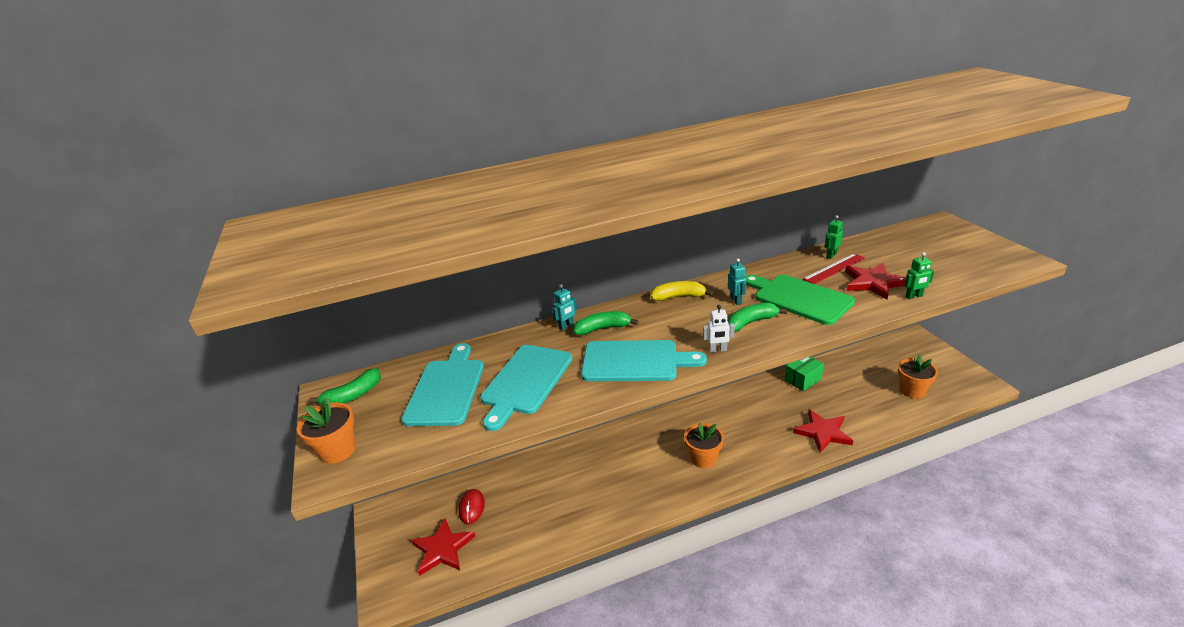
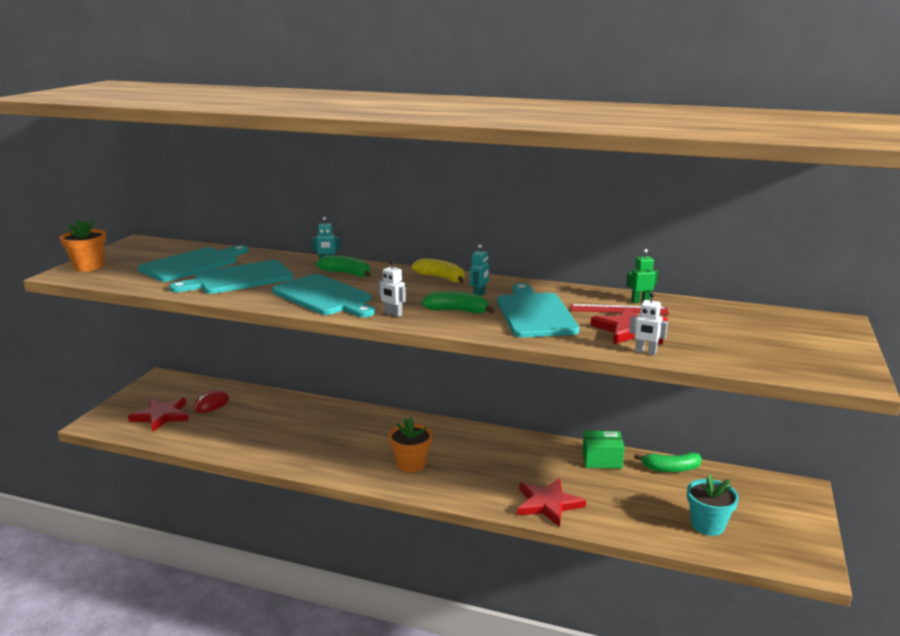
camera: 35 degrees right, 10 degrees down
green banana [309,368,381,405] -> green banana moved to [634,452,702,472]
green cutting board [745,275,855,325] -> turquoise cutting board [497,283,579,338]
orange flower pot [898,355,938,399] -> turquoise flower pot [687,474,739,536]
green robot [904,252,934,299] -> white robot [629,293,668,355]

